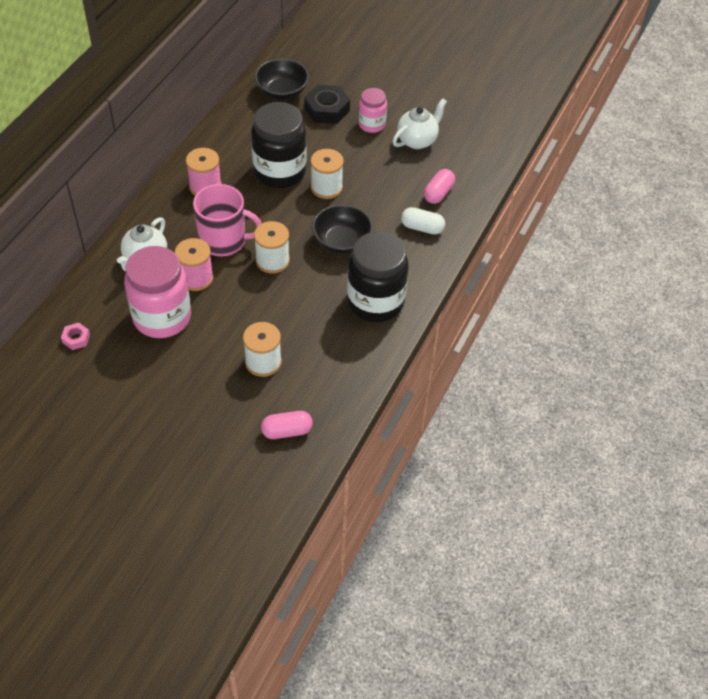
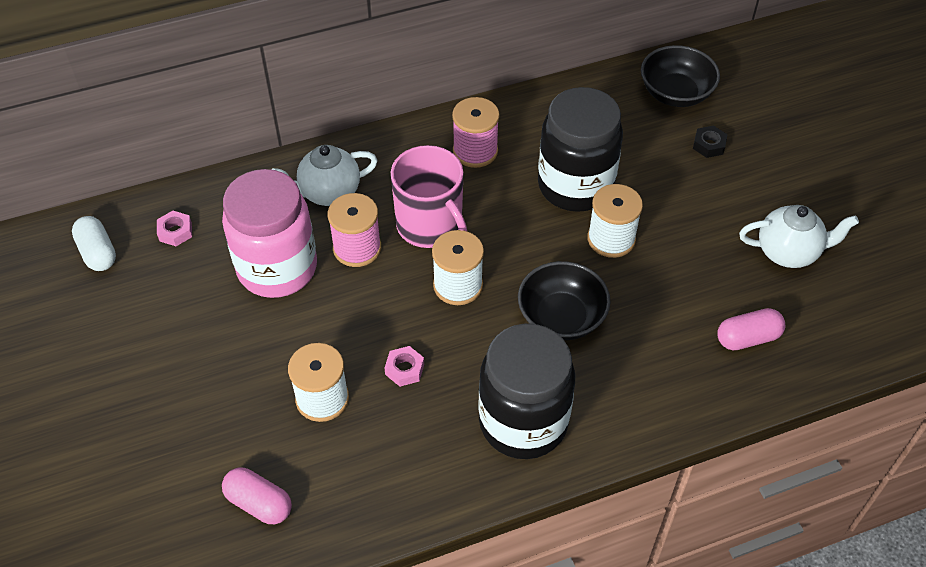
camera: 45 degrees right, 0 degrees up
black nut [304,85,350,124] -> black nut [693,125,728,158], size x0.52
pink jar [358,88,387,133] -> none
white capsule [401,207,445,234] -> white capsule moved to [72,216,116,271]
none -> pink nut [385,346,424,387]

